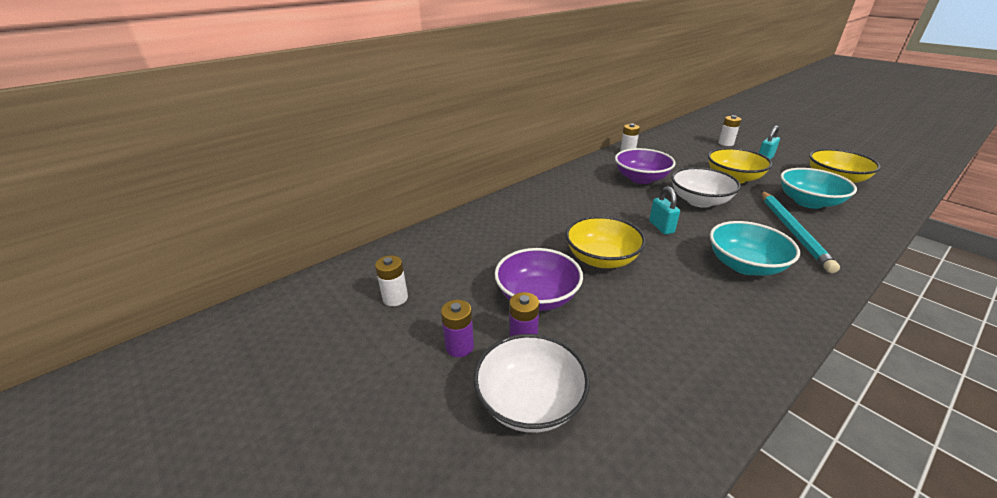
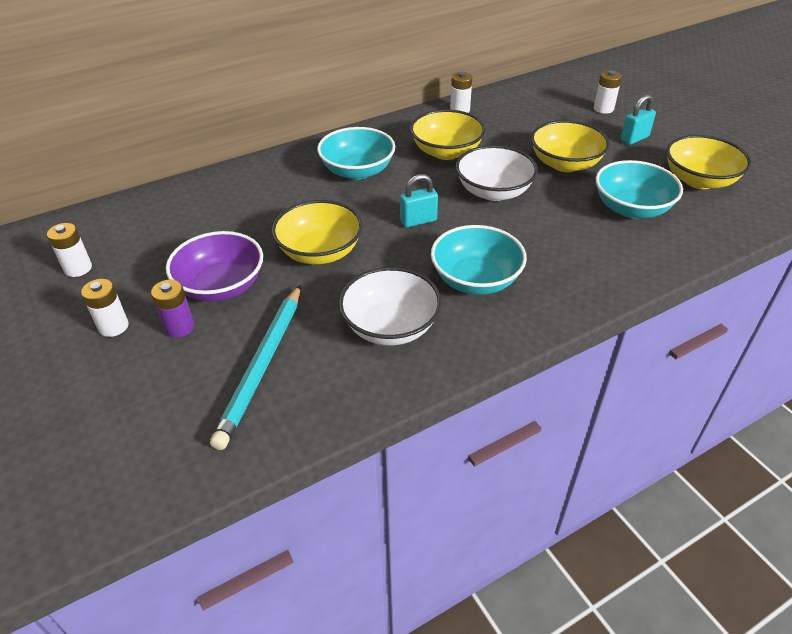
camera: 10 degrees right, 10 degrees up
purple battery [441,300,474,357] -> white battery [81,279,129,337]
white bowl [473,334,590,433] -> white bowl moved to [339,267,442,345]
purple bowl [615,148,676,184] -> yellow bowl [410,109,486,160]
turquoise padlock [649,186,680,235] -> turquoise padlock turned 75 degrees clockwise [400,174,438,228]
turquoise pencil [761,191,840,273] -> turquoise pencil moved to [210,285,300,450]
none -> turquoise bowl [317,127,395,180]

